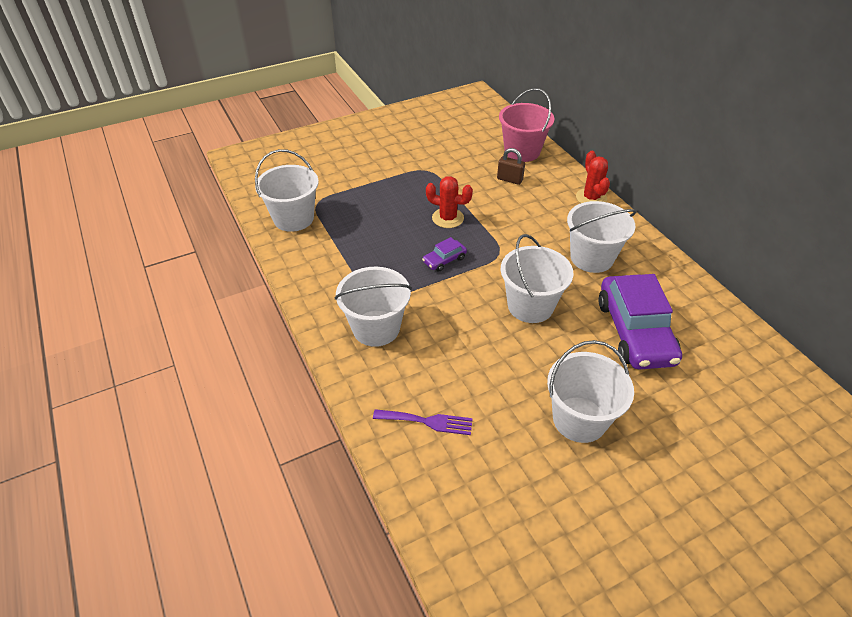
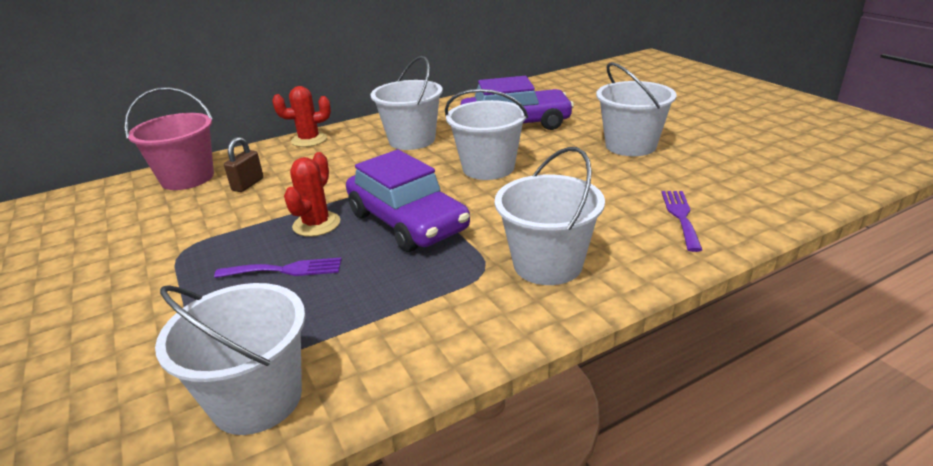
camera: 90 degrees left, 15 degrees down
purple car [422,237,467,272] -> purple car [346,150,470,252], size x2.29
none -> purple fork [214,258,342,278]

